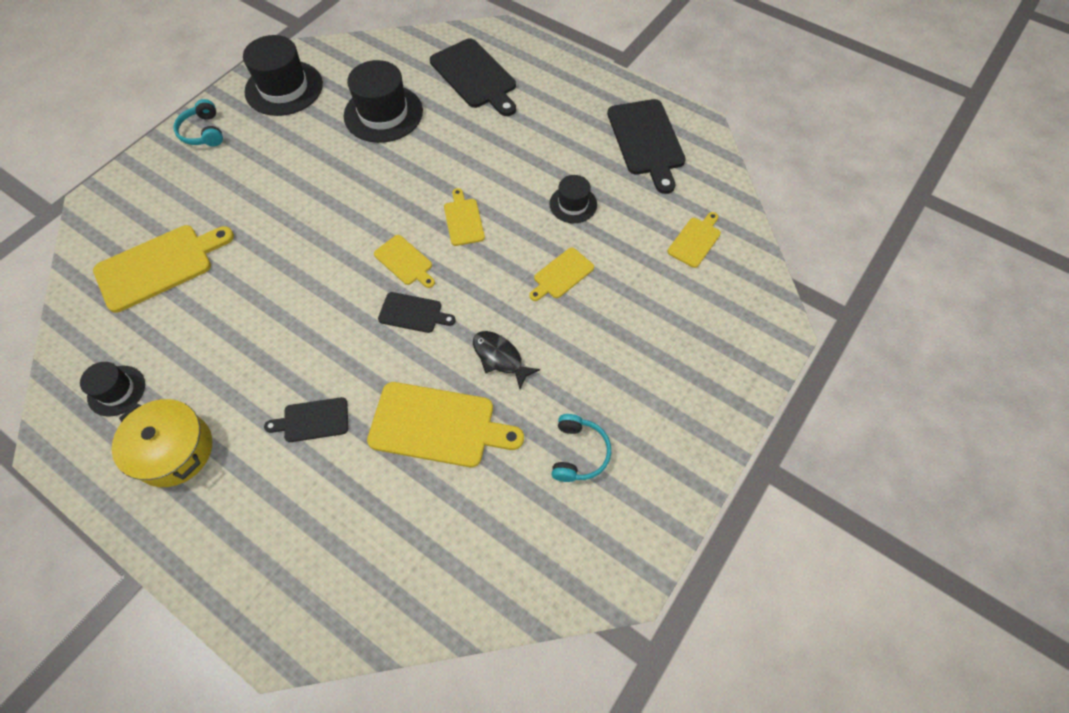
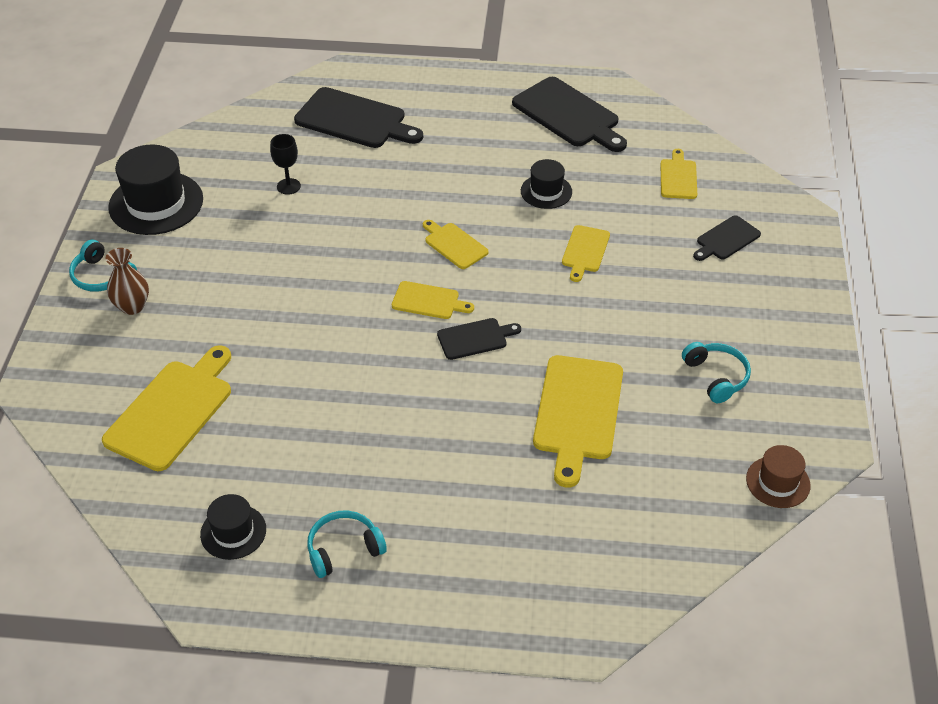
camera: 30 degrees left, 15 degrees down
yellow pot [112,399,212,487] -> turquoise headphones [307,510,387,578]
black cutting board [264,397,348,442] -> black cutting board moved to [693,215,761,261]
black hat [344,60,423,143] -> black goblet [270,134,301,195]
yellow cutting board [367,382,524,467] -> yellow cutting board turned 120 degrees clockwise [533,355,623,487]
black fish [473,331,541,389] -> none
none -> brown vase [106,248,149,315]
none -> brown hat [746,445,811,508]

